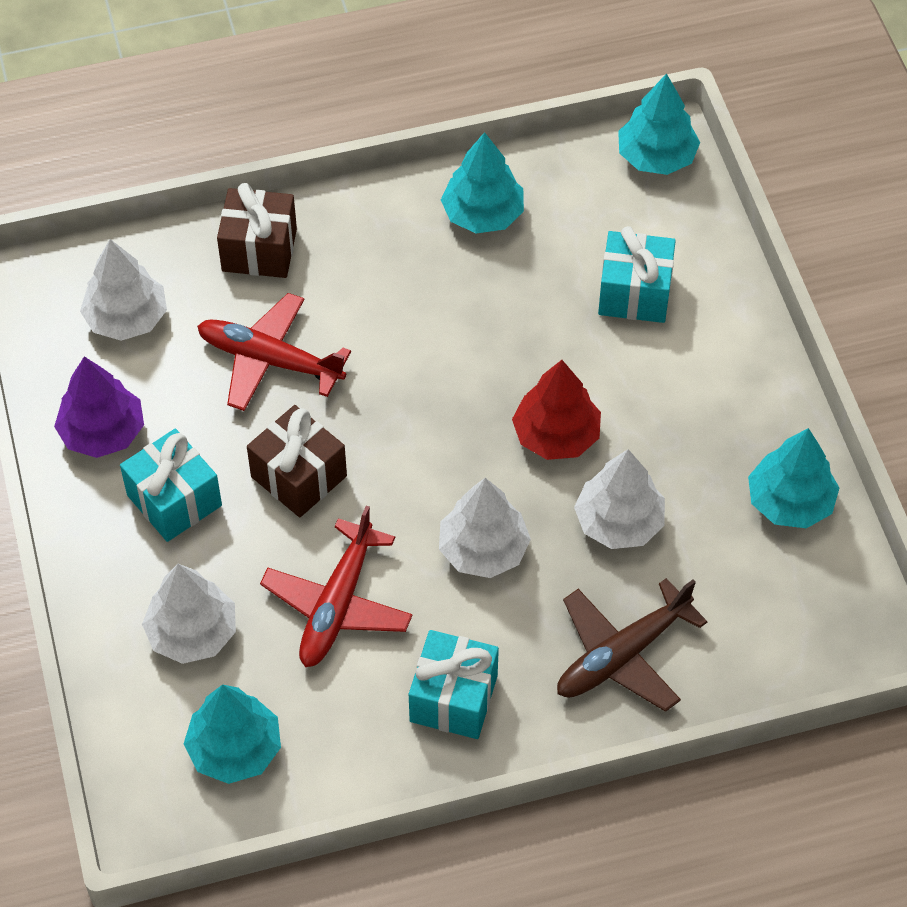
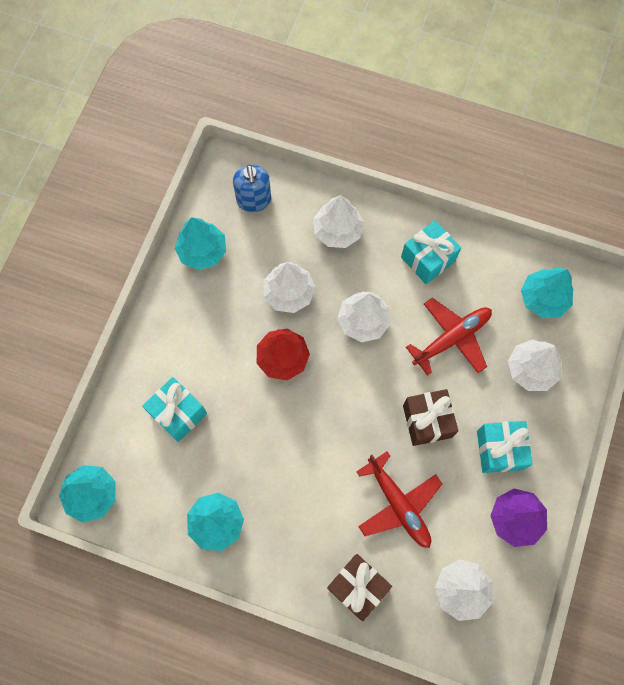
camera: 145 degrees left, 15 degrees up
brown plane [557,578,708,712] -> white tree [313,195,364,248]
none -> blue soap dispenser [233,165,271,212]

